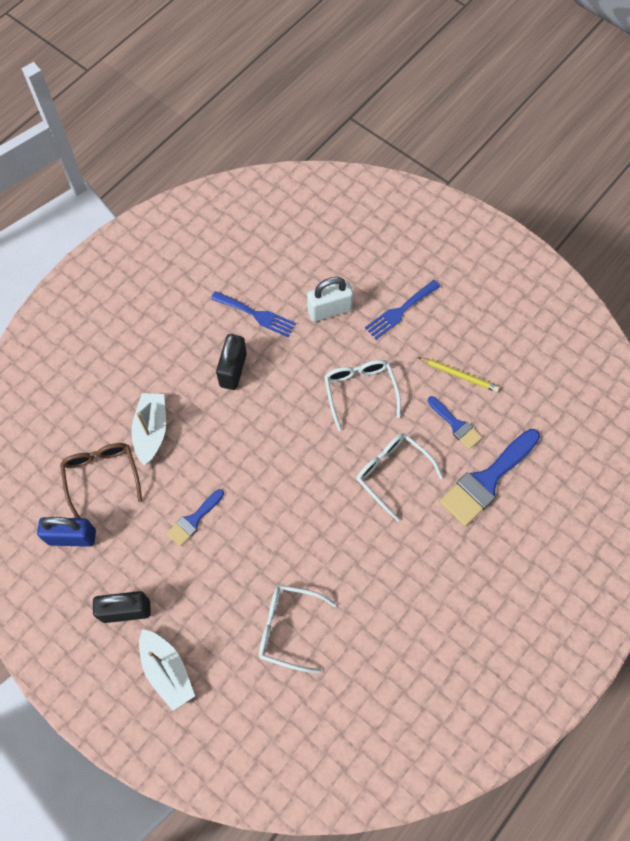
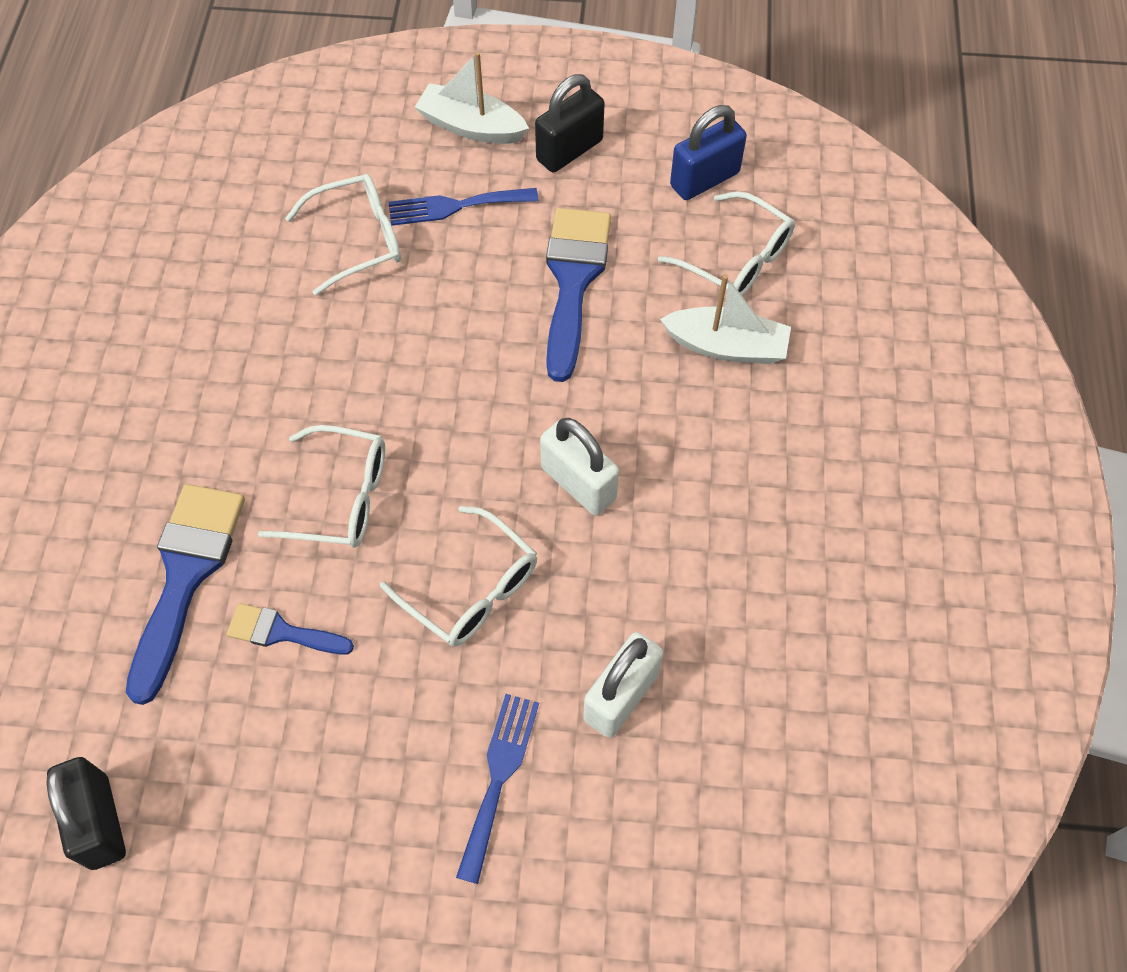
camera: 145 degrees right, 5 degrees down
brown glasses [60,443,142,518] -> white glasses [658,191,795,296]
white boat [131,393,166,465] -> white boat turned 45 degrees counterclockwise [660,274,791,364]
blue brush [167,489,224,546] -> blue brush [546,208,611,382], size x1.85
blue fork [211,291,296,337] -> blue fork moved to [389,188,538,226]
black padlock [216,334,247,390] -> black padlock moved to [46,757,126,870]
yellow pencil [418,357,500,392] -> none
none -> white padlock [540,418,619,516]

